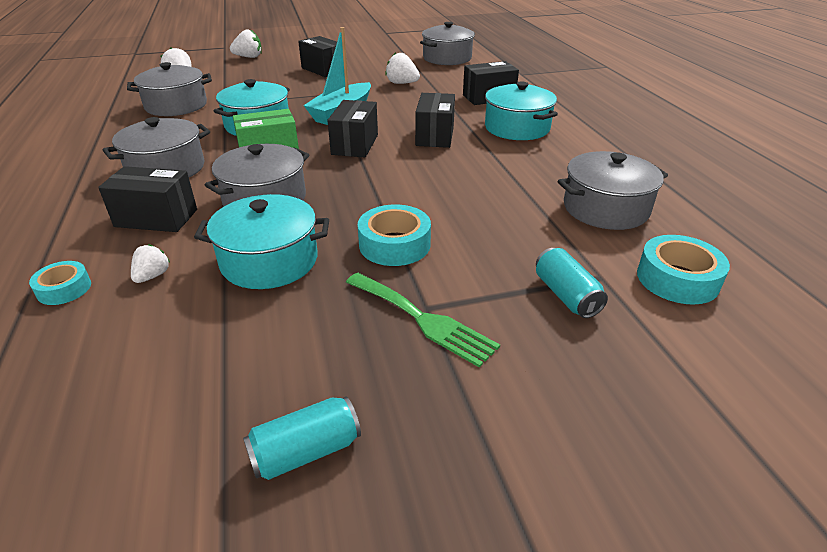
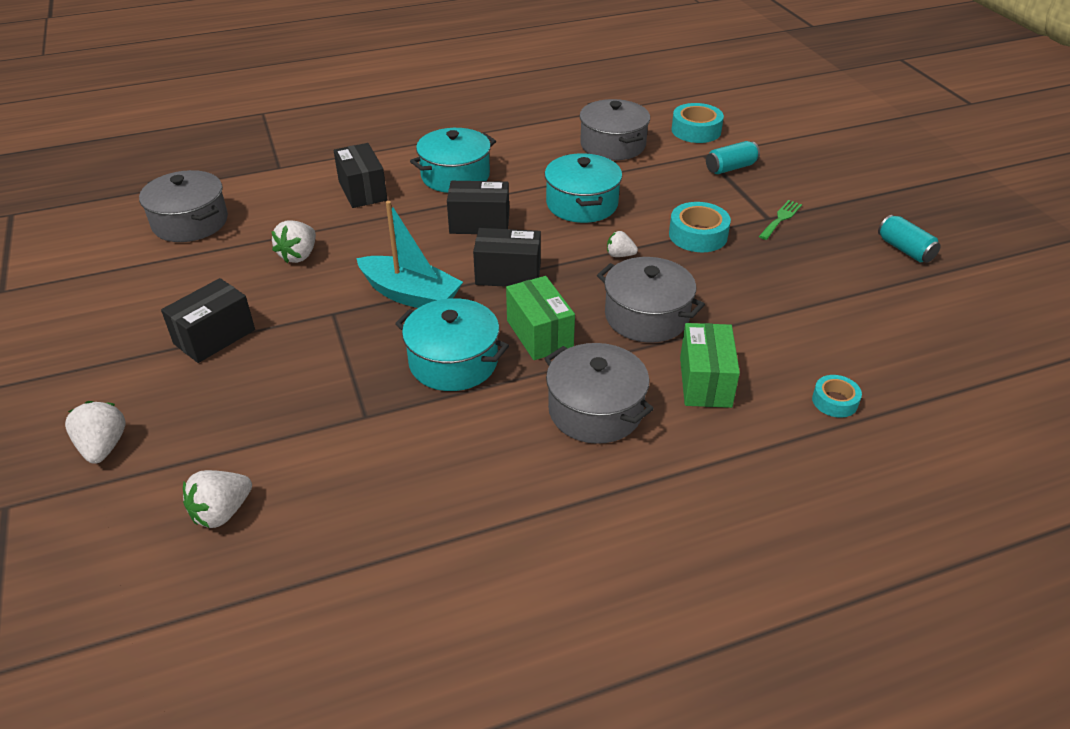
camera: 95 degrees left, 5 degrees up
black box [98,166,197,232] -> green box [680,323,740,408]
grey pot [127,62,212,116] -> none
white strawberry [131,244,170,283] -> white strawberry moved to [607,231,638,257]
turquoise pot [194,194,329,289] -> turquoise pot moved to [545,153,622,223]
green fork [346,273,500,368] -> green fork [759,200,802,240], size x0.65

